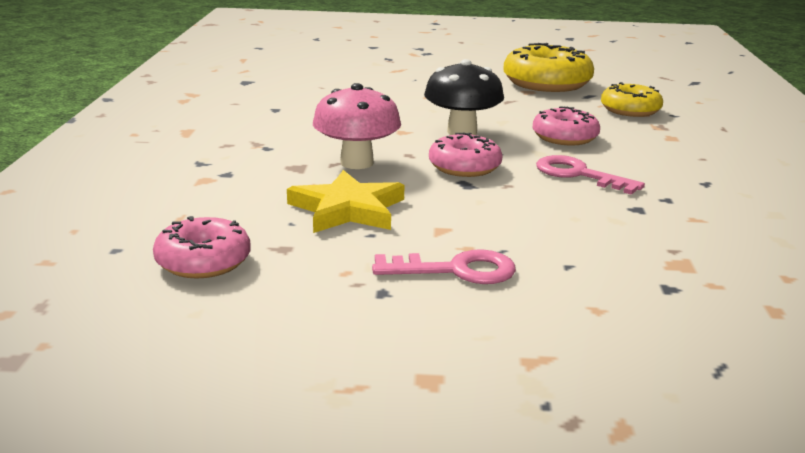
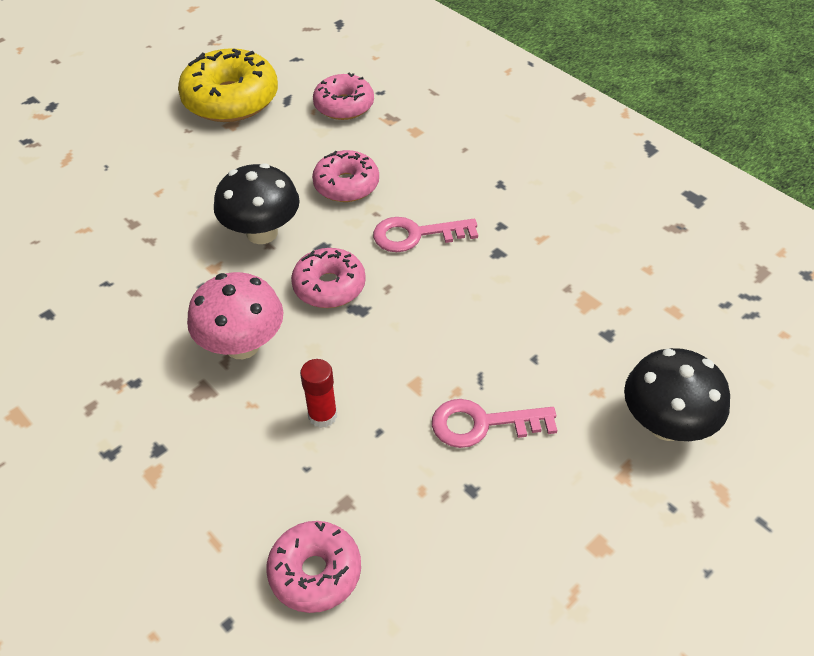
camera: 45 degrees left, 25 degrees up
yellow star [287,170,404,233] -> red glue stick [300,359,337,428]
pink key [372,249,516,284] -> pink key turned 135 degrees counterclockwise [432,399,557,448]
yellow donut [601,82,663,117] -> pink donut [313,72,374,120]
none -> black mushroom [624,348,730,441]

